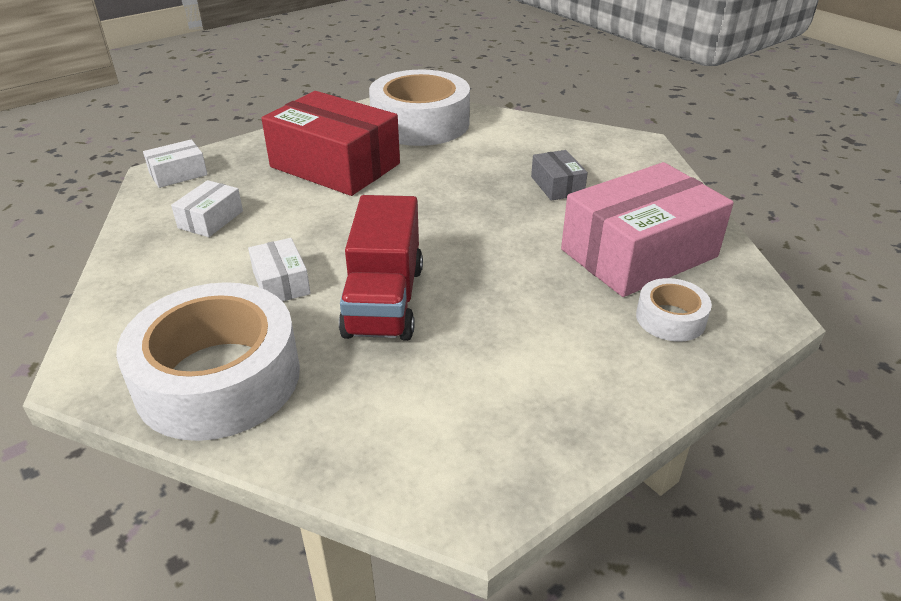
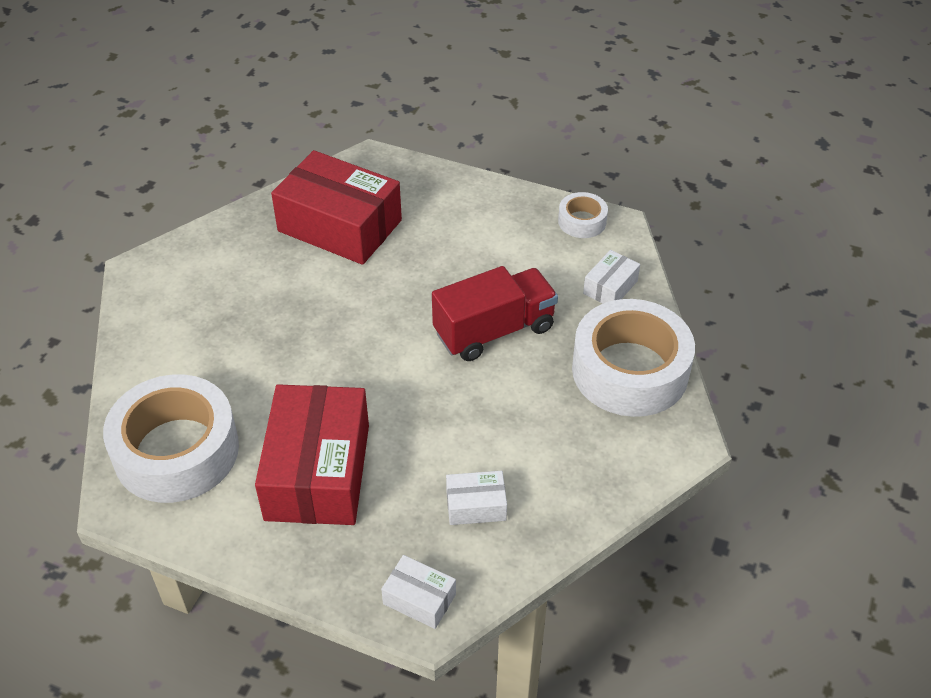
camera: 120 degrees left, 10 degrees up
white box [248,238,311,301] -> white box moved to [583,250,640,304]
grey box [531,150,588,201] -> none
pink box [561,162,734,297] -> red box [271,150,402,265]
white tape [636,278,712,342] -> white tape moved to [558,192,608,238]

